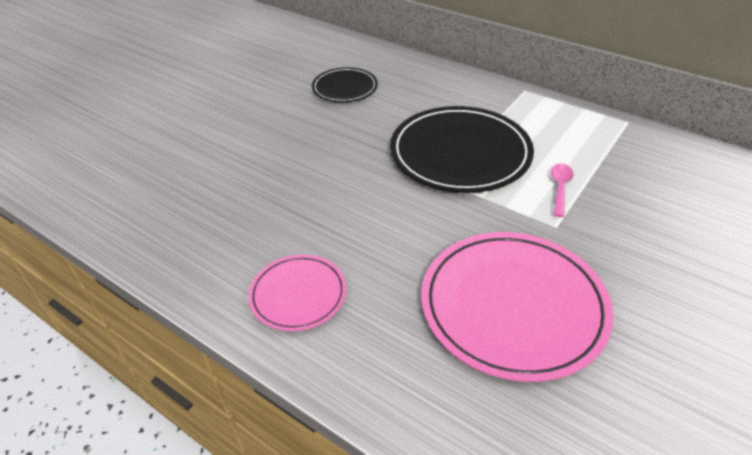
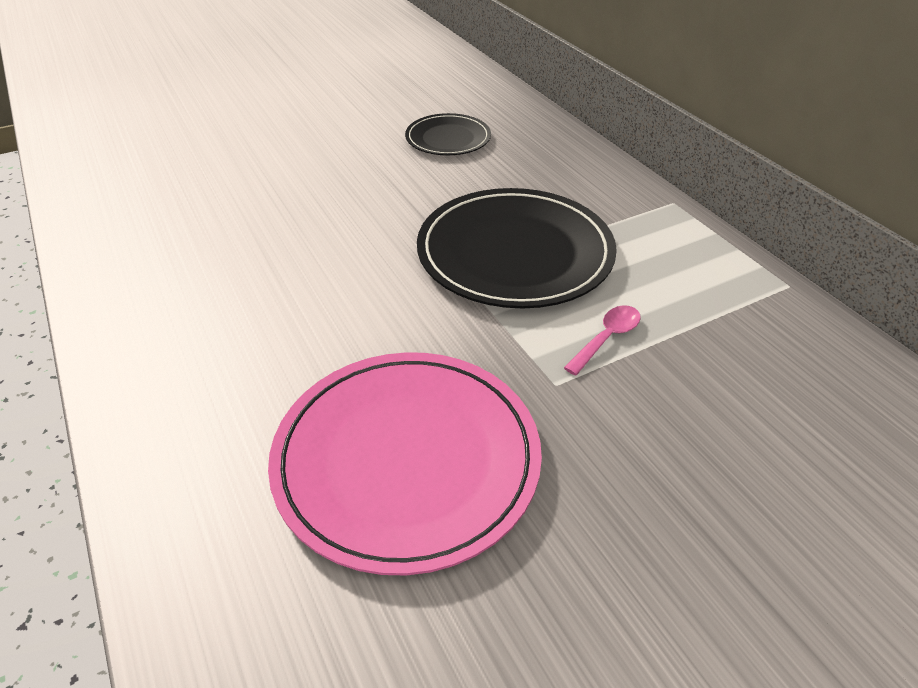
camera: 25 degrees right, 0 degrees up
pink plate [248,254,347,331] -> none

